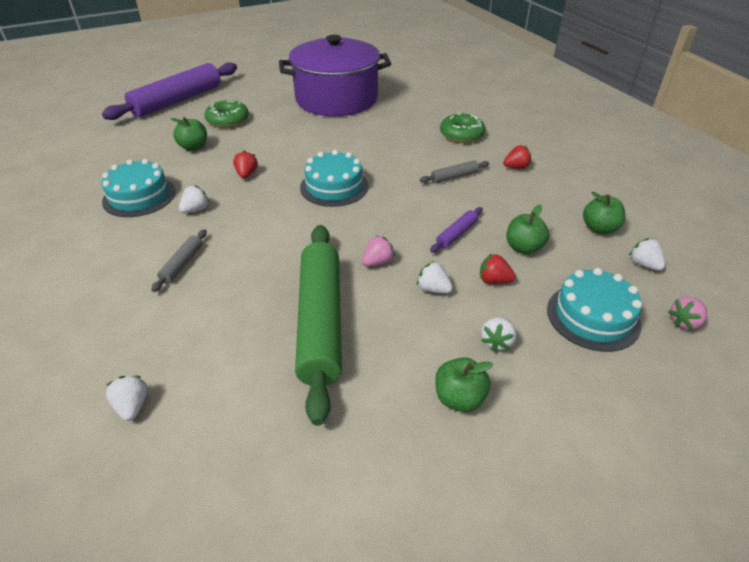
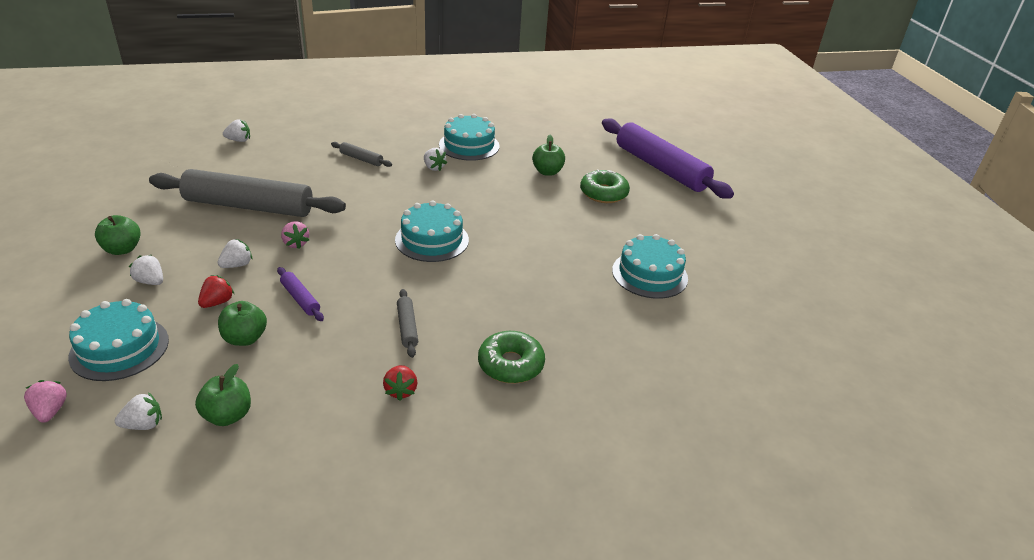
camera: 100 degrees right, 5 degrees down
red strawberry [233,151,258,178] -> none
purple pot [279,35,391,116] -> turquoise cake [612,234,688,299]
green rolling pin [295,225,342,426] -> grey rolling pin [149,169,346,217]

